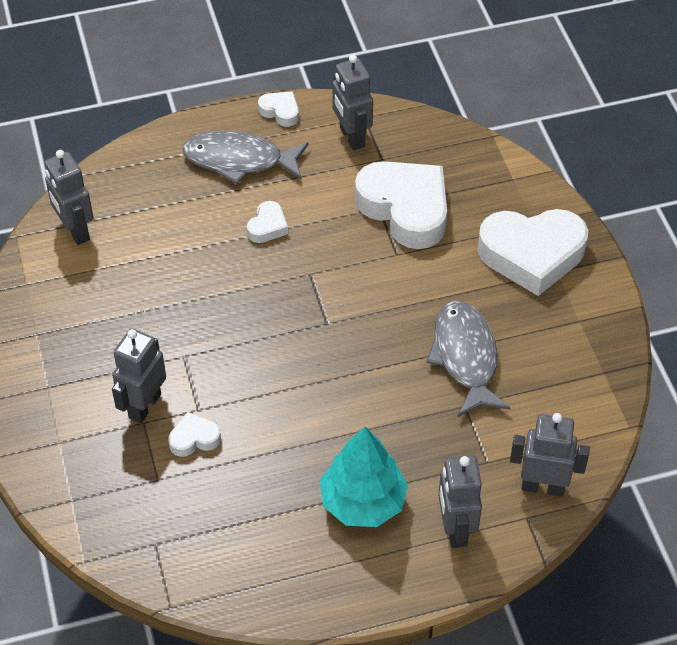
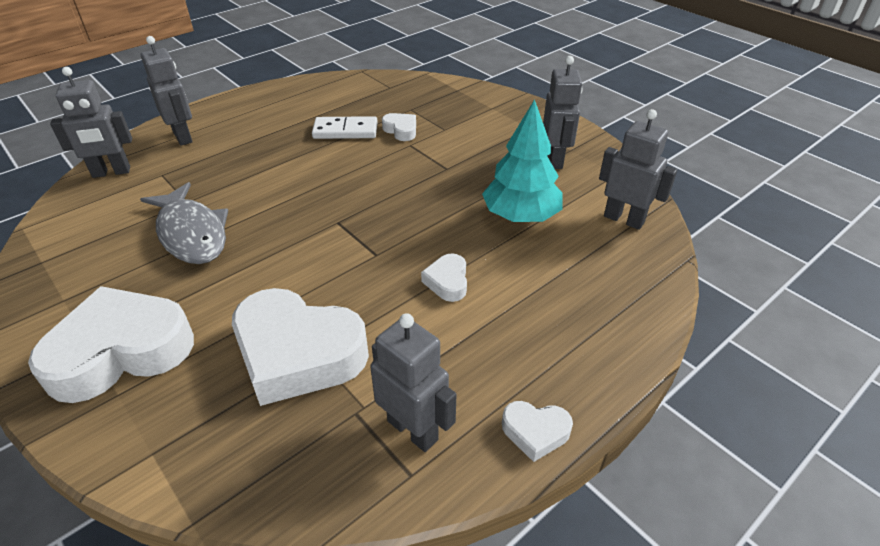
camera: 155 degrees right, 10 degrees down
grey robot [112,329,166,423] -> grey robot moved to [543,56,583,169]
white heart [168,412,221,457] -> white heart turned 90 degrees counterclockwise [382,113,416,141]
grey fish [182,131,309,184] -> none
turquoise tree [320,426,408,527] -> turquoise tree moved to [482,99,563,222]
none -> white domino [312,116,378,139]

